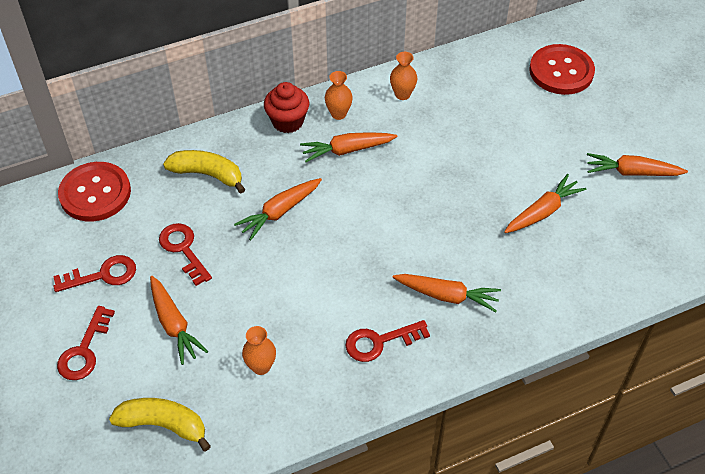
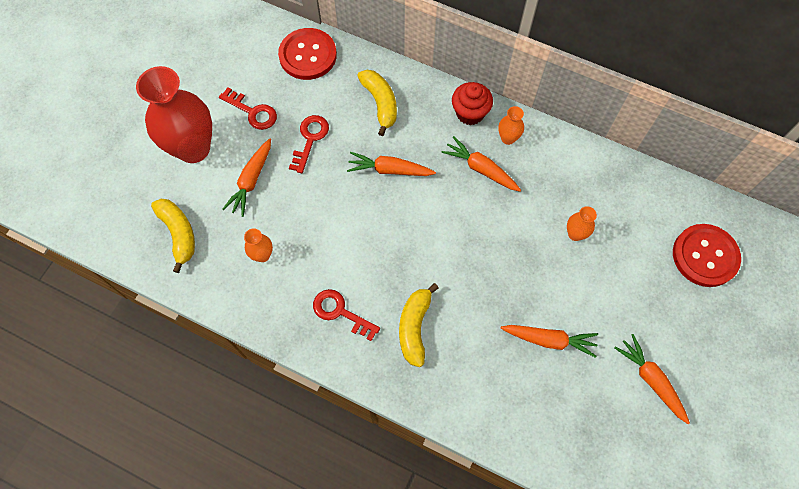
camera: 50 degrees right, 15 degrees up
red key [57,306,115,380] -> red vase [136,66,212,163]
orange vase [390,52,417,100] -> orange vase moved to [567,206,597,241]
orange carrot [392,274,501,312] -> yellow banana [399,283,439,367]

